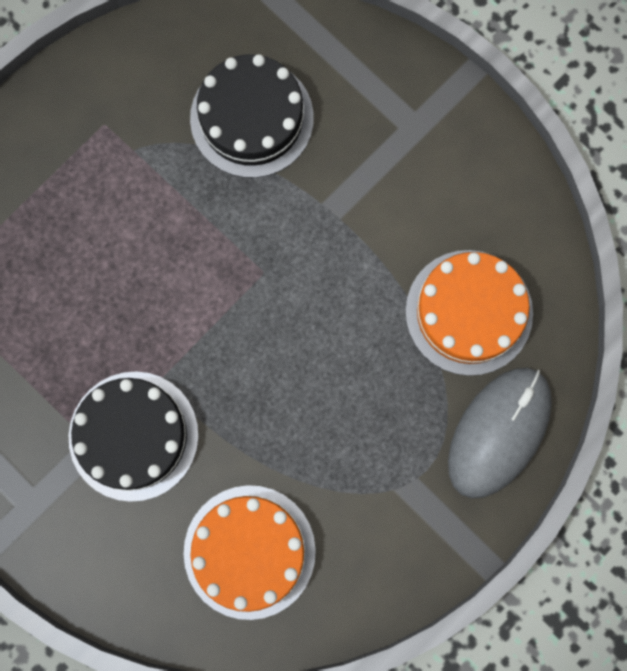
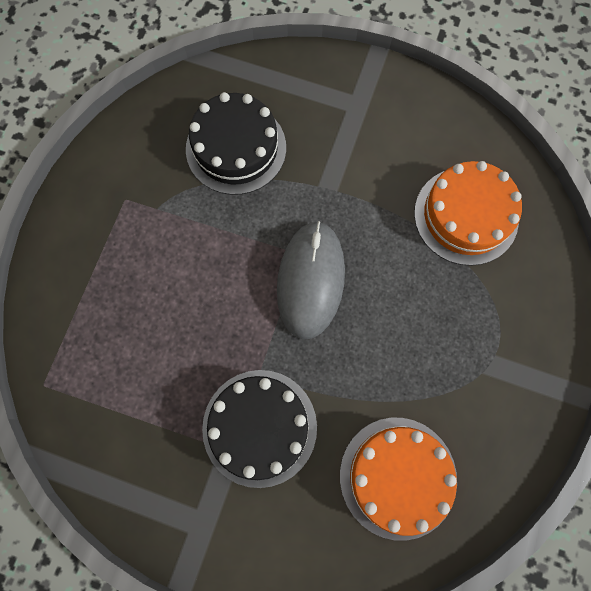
camera: 25 degrees left, 5 degrees down
grey mouse [448,368,552,498] -> grey mouse moved to [277,221,345,340]

